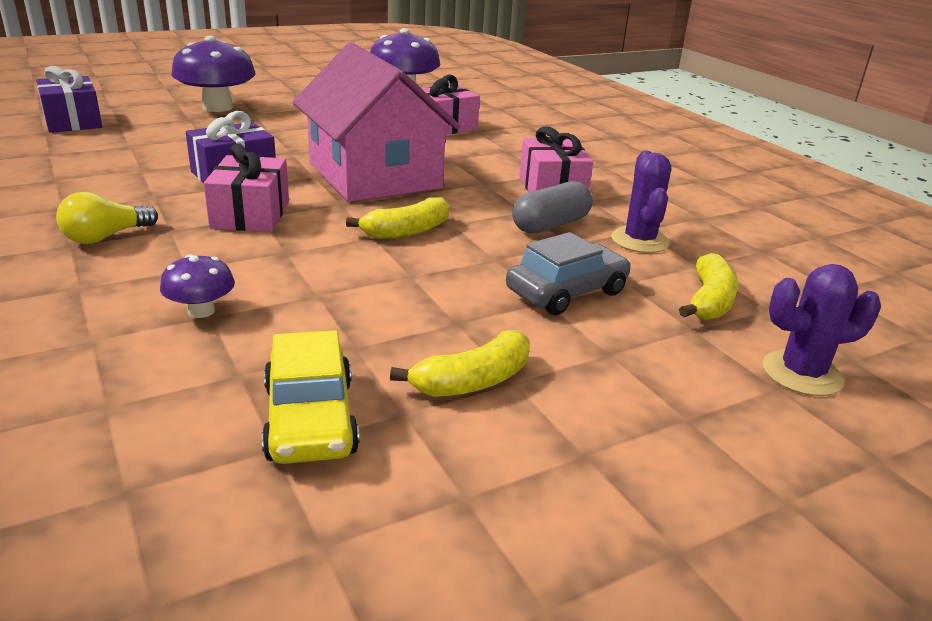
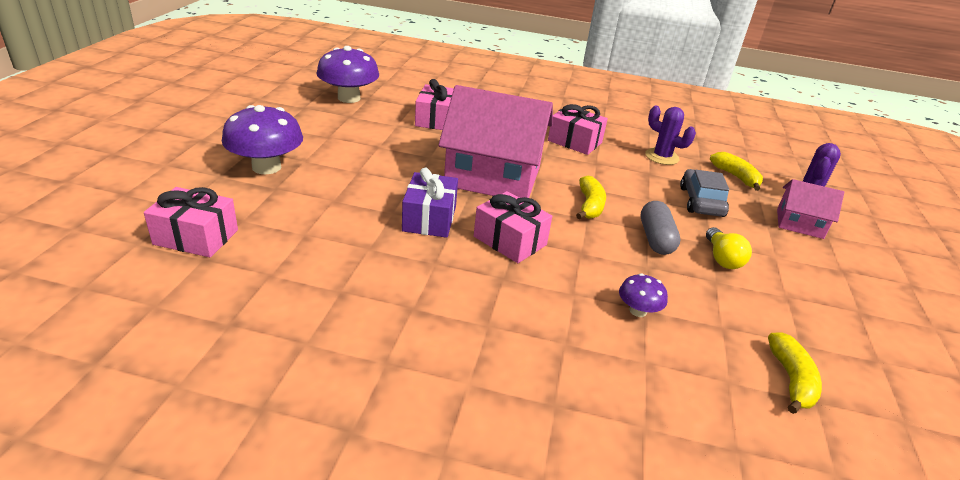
camera: 50 degrees left, 5 degrees up
purple gift [36,66,102,133] -> pink gift [144,187,238,257]
yellow light bulb [56,192,158,244] -> yellow light bulb moved to [706,227,752,269]
yellow car [262,330,359,464] -> none
yellow banana [390,330,530,397] -> yellow banana moved to [768,332,822,414]
grey capsule [512,181,592,234] -> grey capsule moved to [641,201,680,255]
none -> pink house [777,179,844,239]

